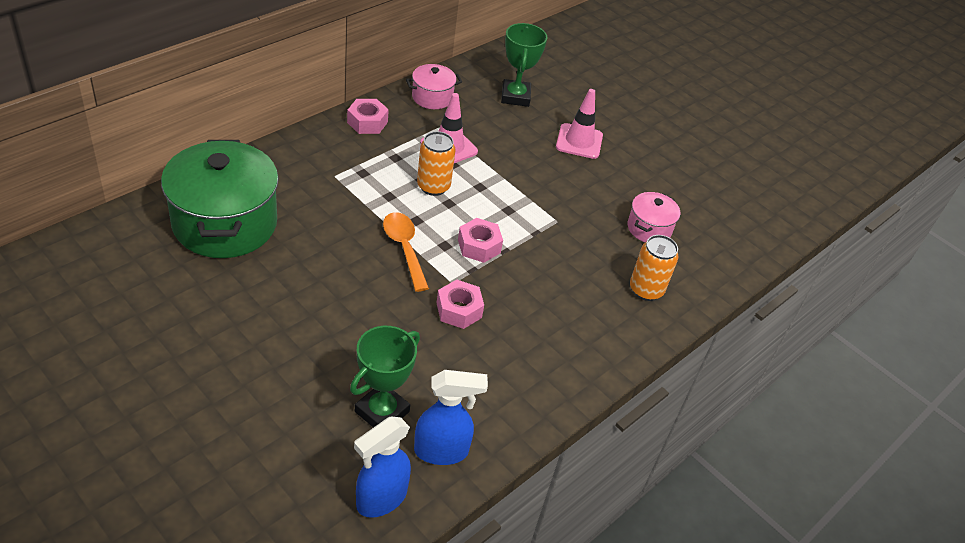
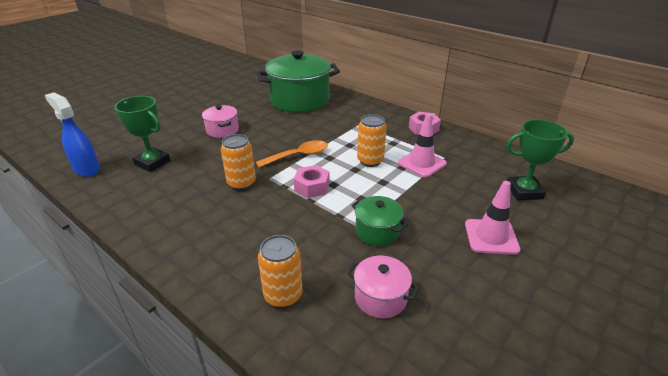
camera: 90 degrees right, 10 degrees down
pink pot [406,64,462,109] -> pink pot moved to [202,105,239,138]
blue spray bottle [414,370,488,465] -> none
pink nut [436,280,484,329] -> orange can [221,134,256,190]
none -> green pot [351,196,408,246]

